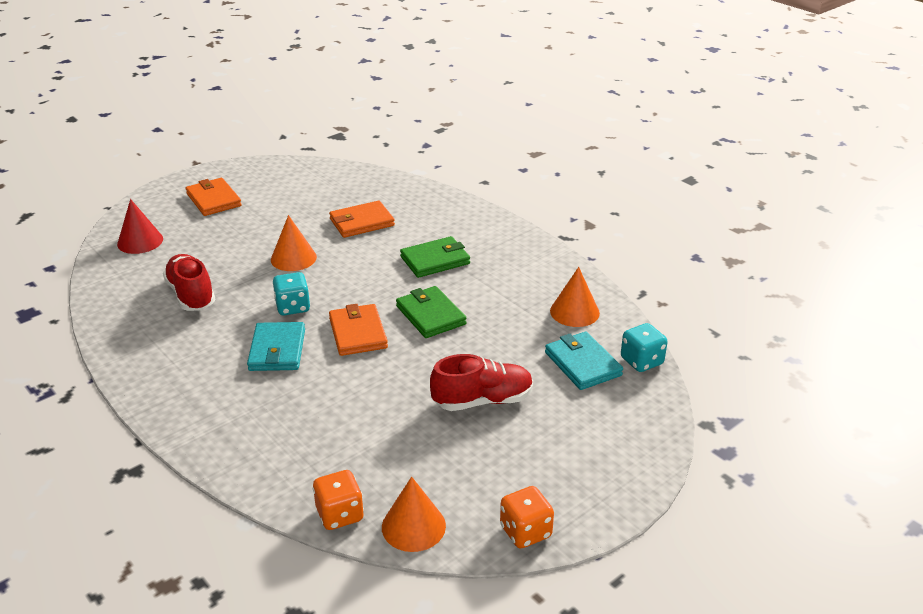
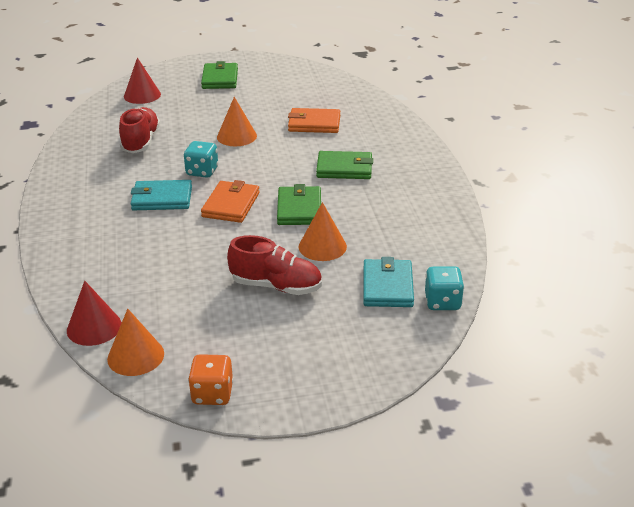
camera: 30 degrees right, 0 degrees up
orange wallet [186,178,242,216] -> green wallet [201,61,238,89]
turquoise wallet [247,322,305,371] -> turquoise wallet turned 60 degrees clockwise [131,180,192,210]
orange dice [313,470,364,530] -> red cone [67,281,122,346]
orange cone [550,267,600,327] -> orange cone moved to [299,202,347,261]

